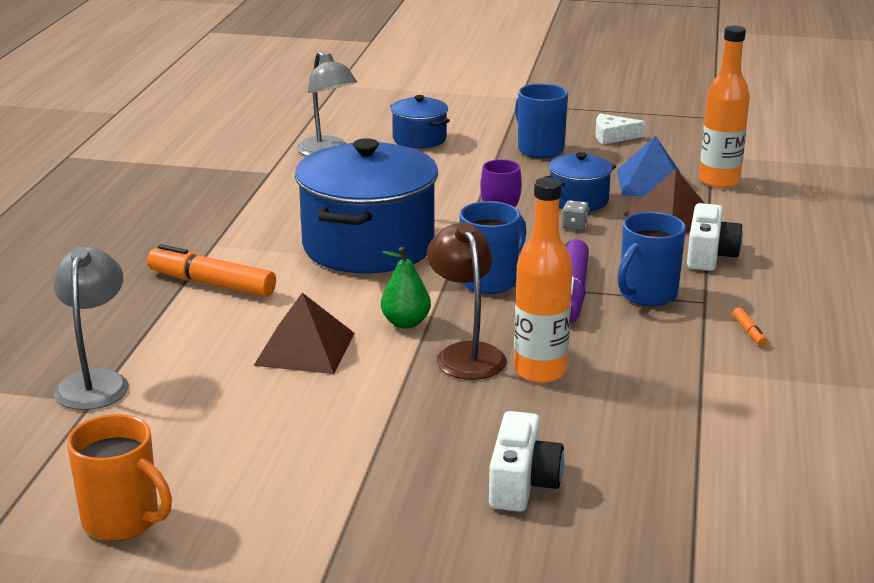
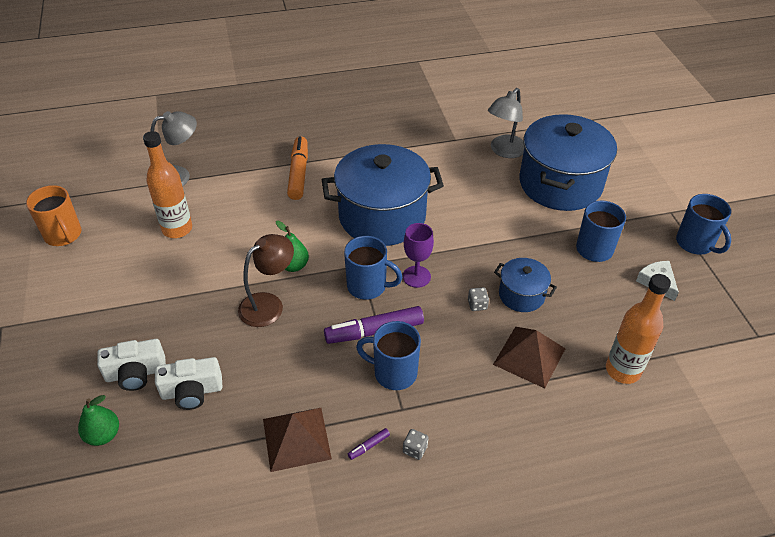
camera: 65 degrees right, 20 degrees up
orange mug [67,414,172,541] -> orange mug turned 45 degrees counterclockwise [26,185,81,246]
brown pyramid [253,293,355,374] -> brown pyramid moved to [263,408,332,472]
blue pot [390,95,450,148] -> blue pot [520,114,617,211], size x2.06
orange bottle [514,177,573,383] -> orange bottle moved to [143,131,192,238]
blue pyramid [617,136,681,196] -> none
white camera [687,203,743,271] -> white camera moved to [155,357,222,410]
orange marker [733,307,767,346] -> purple marker [348,428,390,460]
none -> green pear [78,395,119,446]
none -> grey dice [403,429,429,460]
none -> blue mug [676,194,731,255]

